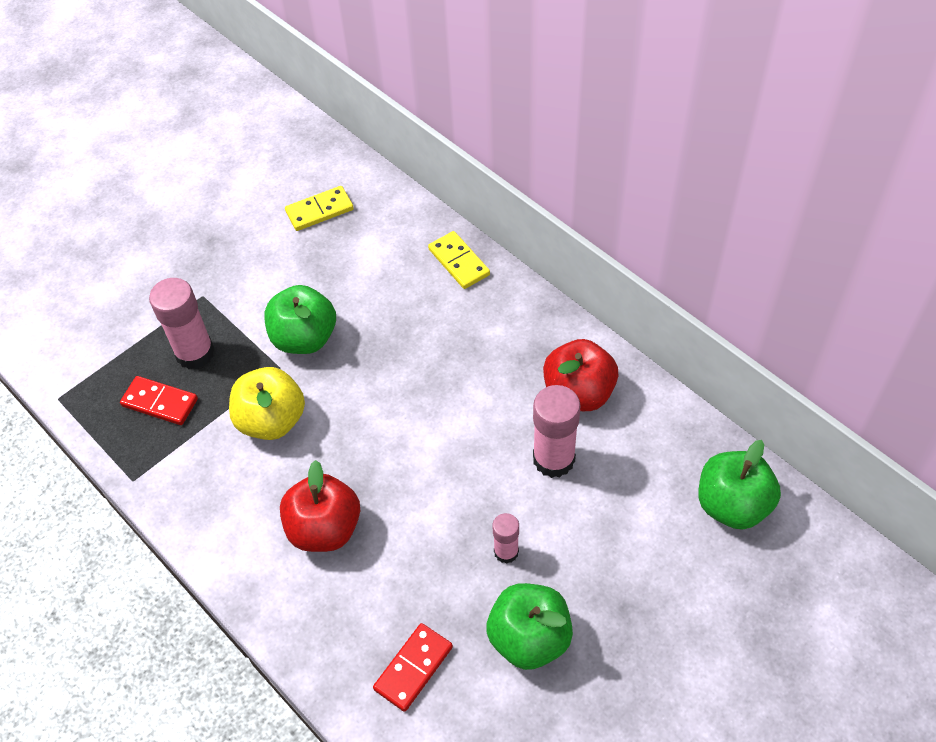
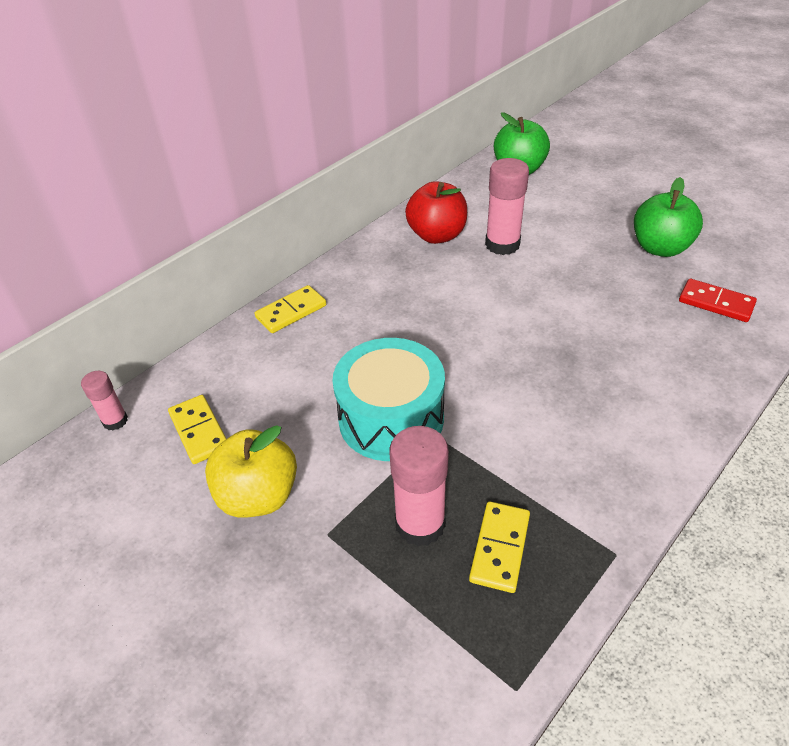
camera: 95 degrees left, 10 degrees down
red domino [120,376,198,425] -> yellow domino [469,501,530,593]
yellow apple [229,367,305,440] -> yellow apple moved to [205,425,297,517]
green apple [264,285,336,354] -> turquoise drum [332,338,445,461]
red apple [280,460,360,552] -> none
pink glue stick [493,513,519,564] -> pink glue stick moved to [81,371,128,431]

